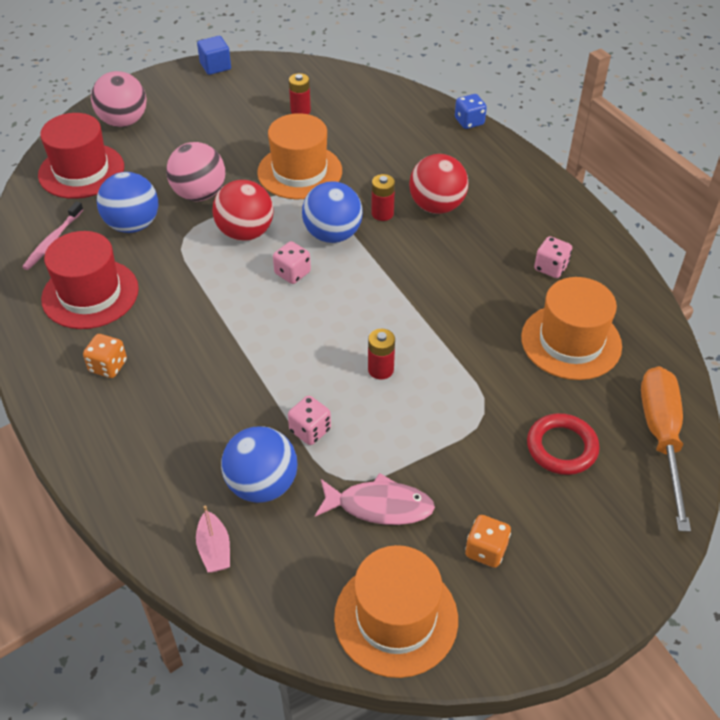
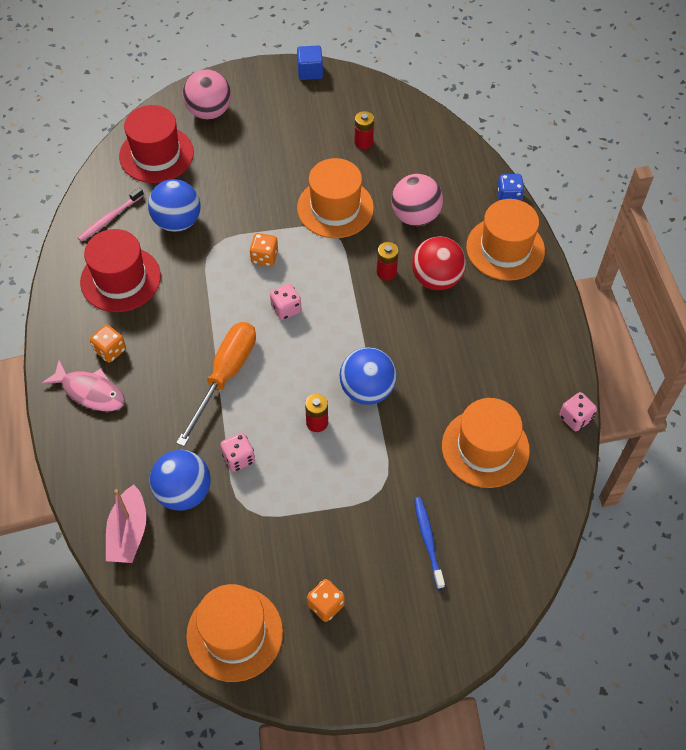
camera: 20 degrees right, 10 degrees up
pink ball [166,142,225,201] -> pink ball moved to [391,174,443,226]
pink boat [196,505,230,572] -> pink boat [106,485,146,563], size x1.53
red ball [212,180,273,241] -> orange dice [249,233,278,266]
blue ball [302,181,363,243] -> blue ball moved to [339,347,397,405]
pink fish [315,473,435,525] -> pink fish moved to [41,360,125,411]
red ring [527,413,600,475] -> blue toothbrush [414,497,445,589]
pink dice [534,236,572,278] -> pink dice moved to [560,392,597,431]
orange screwdriver [641,366,691,532] -> orange screwdriver moved to [176,322,256,447]
none -> orange hat [466,199,545,281]

